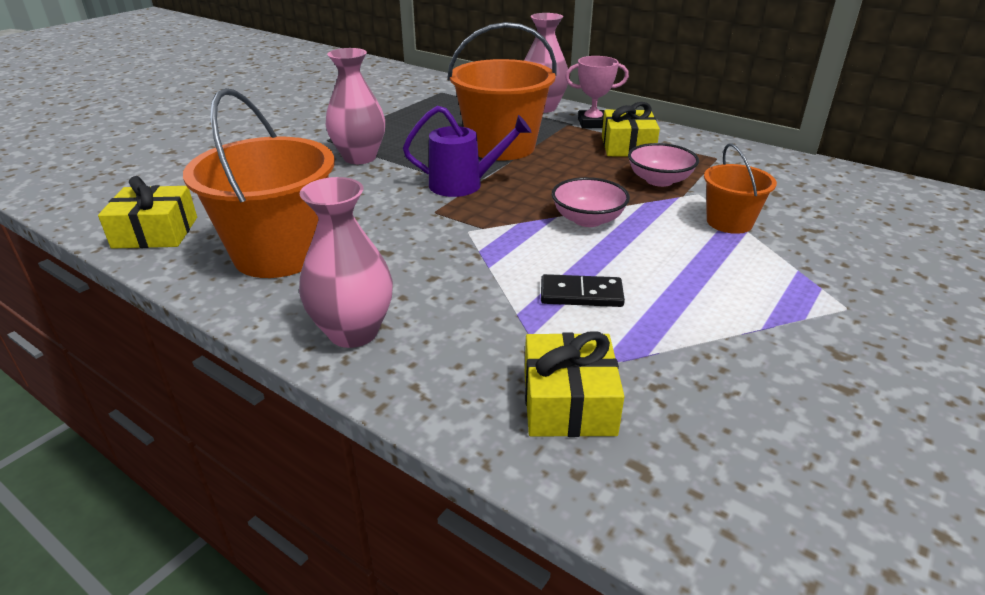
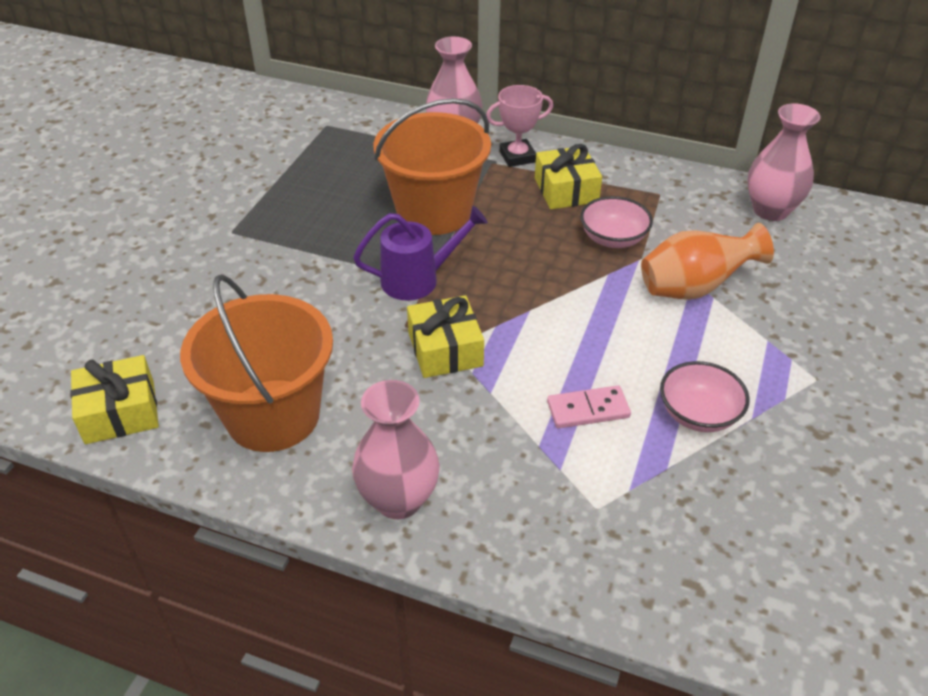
camera: 15 degrees left, 10 degrees up
pink vase [326,48,385,164] -> pink vase moved to [747,104,821,221]
yellow gift [525,332,625,437] -> yellow gift moved to [407,295,484,378]
black domino [541,274,625,307] -> pink domino [547,385,631,428]
pink bowl [552,177,630,227] -> pink bowl moved to [660,361,750,432]
orange bucket [704,144,777,234] -> orange vase [641,223,774,300]

